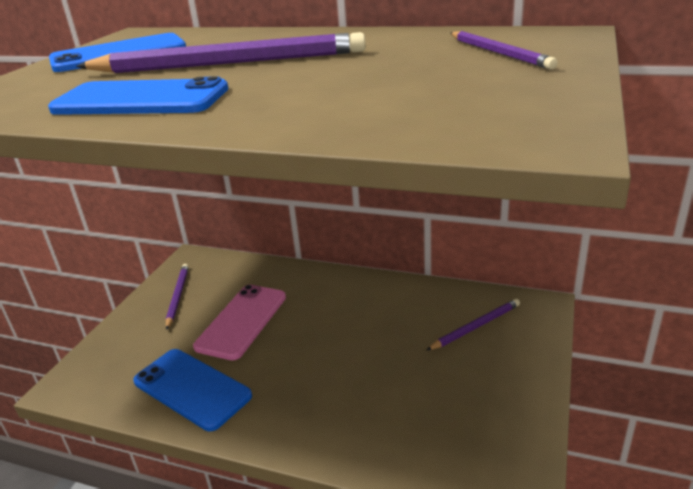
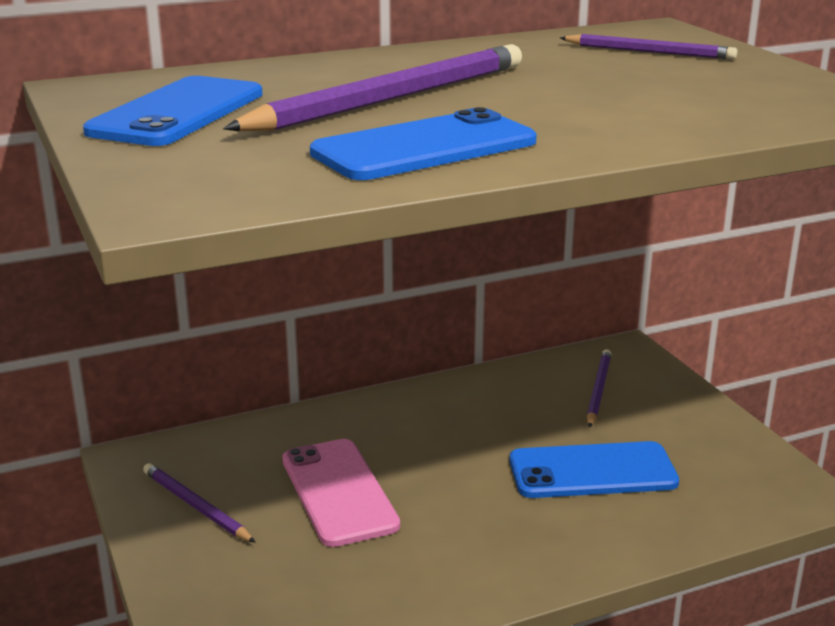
camera: 45 degrees left, 5 degrees down
blue phone [133,349,252,431] -> blue phone moved to [509,441,679,498]

